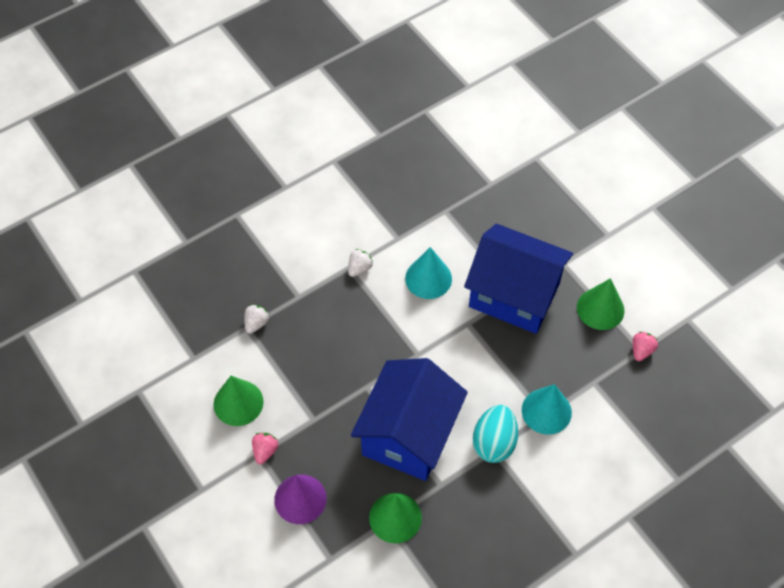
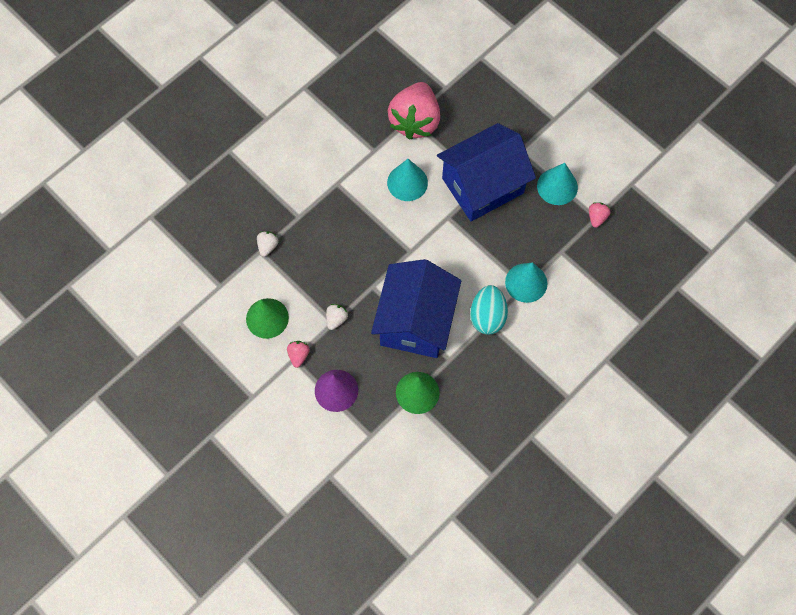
camera: 10 degrees left, 10 degrees up
white strawberry [348,249,373,277] -> white strawberry moved to [326,304,348,330]
blue house [464,224,573,334] -> blue house turned 45 degrees counterclockwise [437,123,536,221]
green cone [577,278,625,330] -> turquoise cone [537,163,578,205]
none -> pink strawberry [388,82,440,140]

